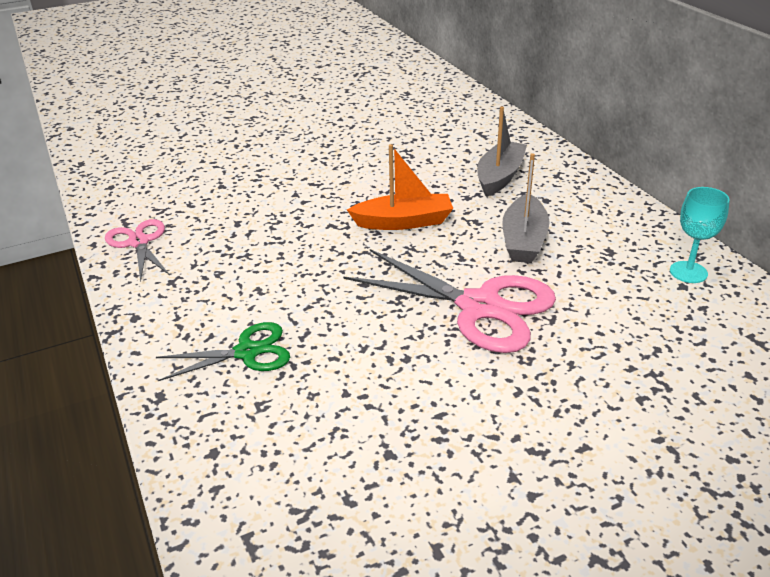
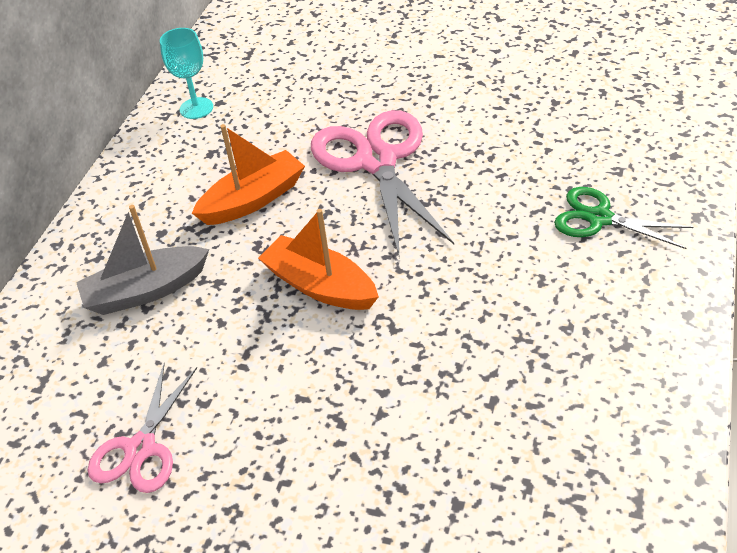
camera: 135 degrees left, 10 degrees up
pink scissors [105,219,170,282] -> pink scissors moved to [87,363,197,493]
grey boat [502,153,550,263] -> orange boat [192,124,305,225]

